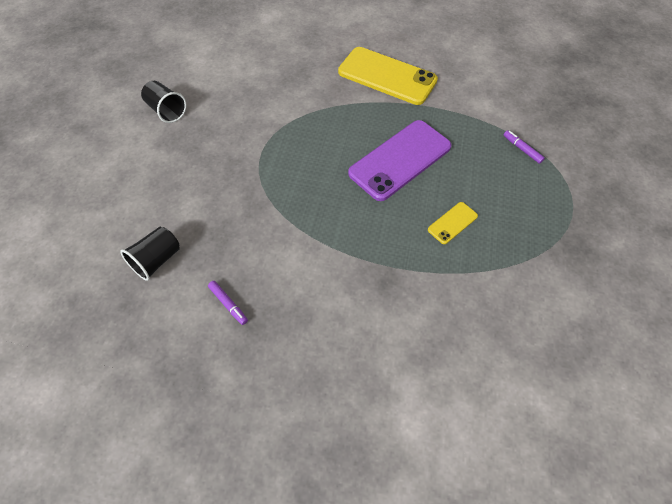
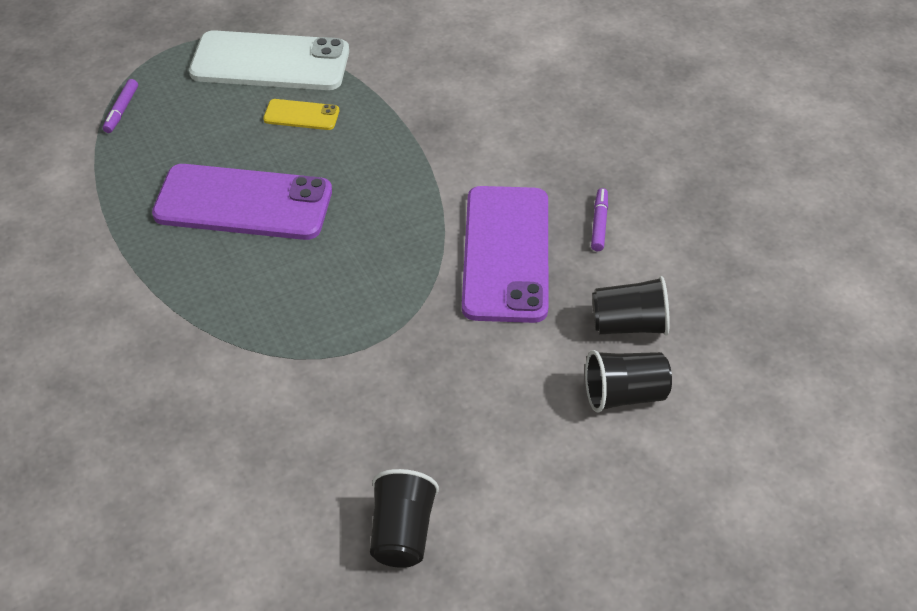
camera: 130 degrees left, 10 degrees down
yellow phone [338,47,438,105] -> none
none -> white phone [189,30,349,90]
none -> purple phone [462,186,548,323]
none -> black cup [585,350,672,413]

